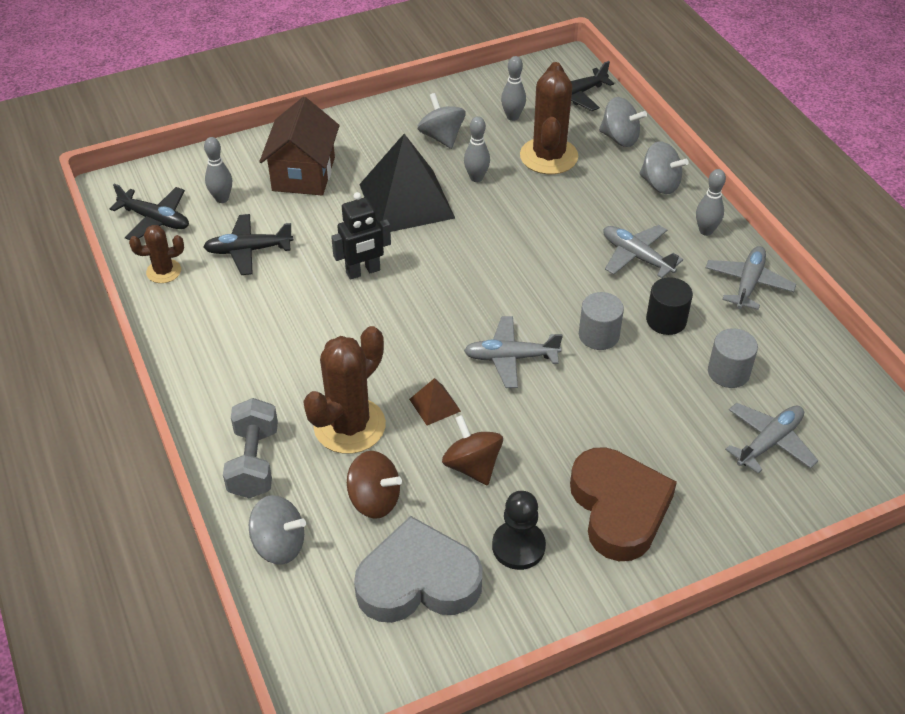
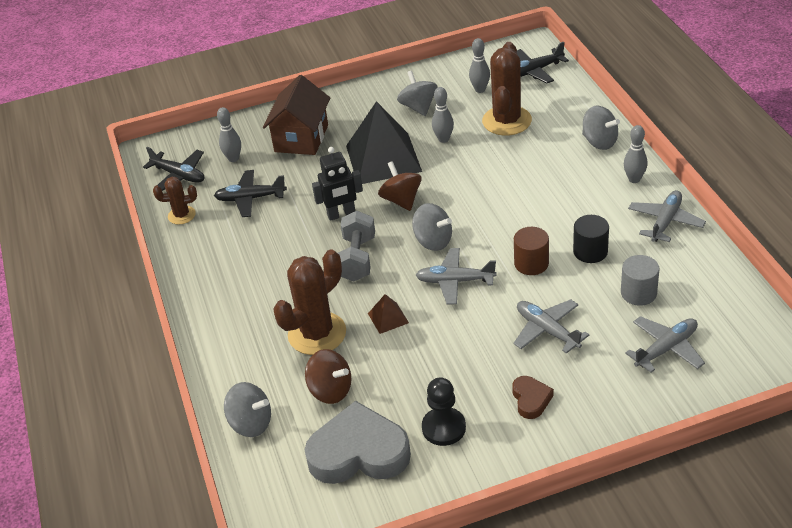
camera: 10 degrees right, 5 degrees down
grey dumbbell [223,398,278,498] -> grey dumbbell moved to [338,211,375,282]
brown spinning top [442,415,503,485] -> brown spinning top moved to [378,161,422,211]
brown heart [570,447,677,561] -> brown heart [512,376,554,419], size x0.48
grey cylinder [579,292,624,350] -> brown cylinder [514,227,549,275]
grey spinning top [599,97,647,147] -> grey spinning top moved to [412,203,452,251]
grey plane [603,225,683,278] -> grey plane moved to [513,299,589,354]

